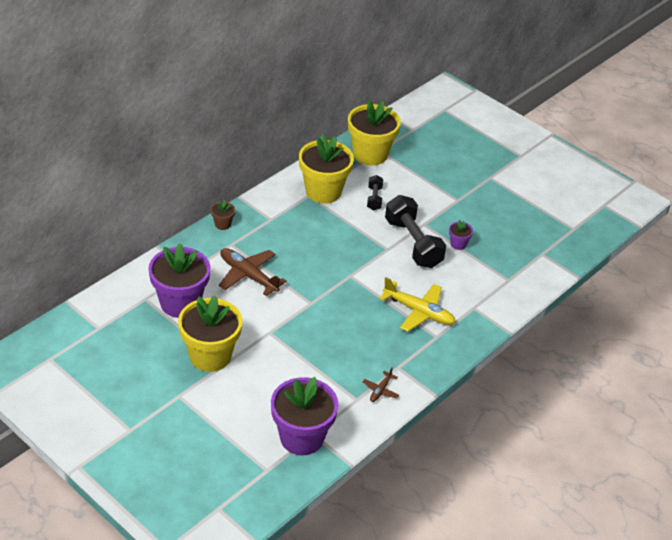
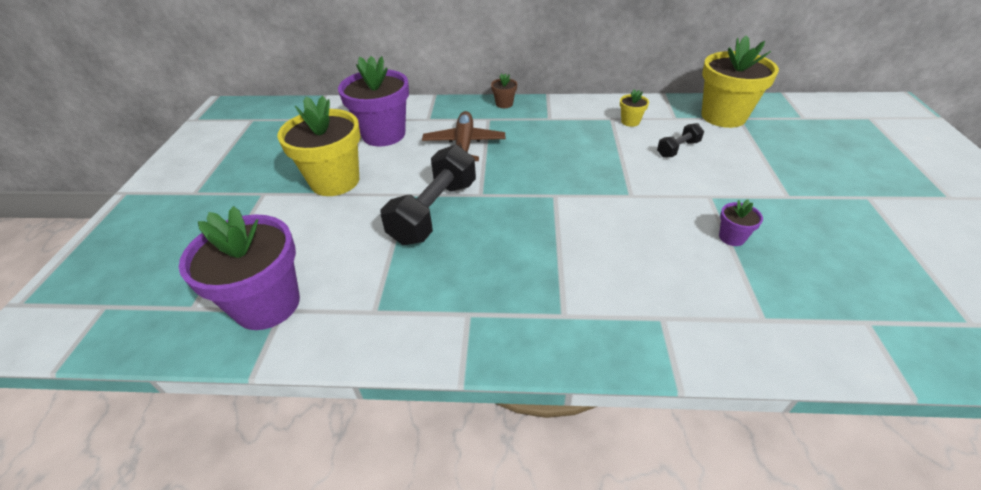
camera: 55 degrees right, 0 degrees up
yellow flower pot [299,134,354,204] -> yellow flower pot [620,89,649,127], size x0.43
brown plane [363,367,399,402] -> none
yellow plane [379,277,456,332] -> none
black dumbbell [385,195,446,268] -> black dumbbell moved to [381,145,476,245]

